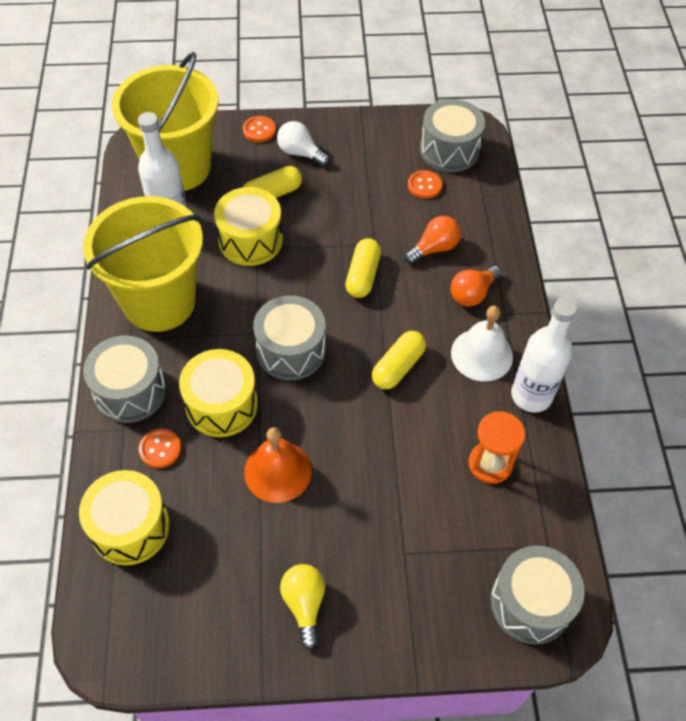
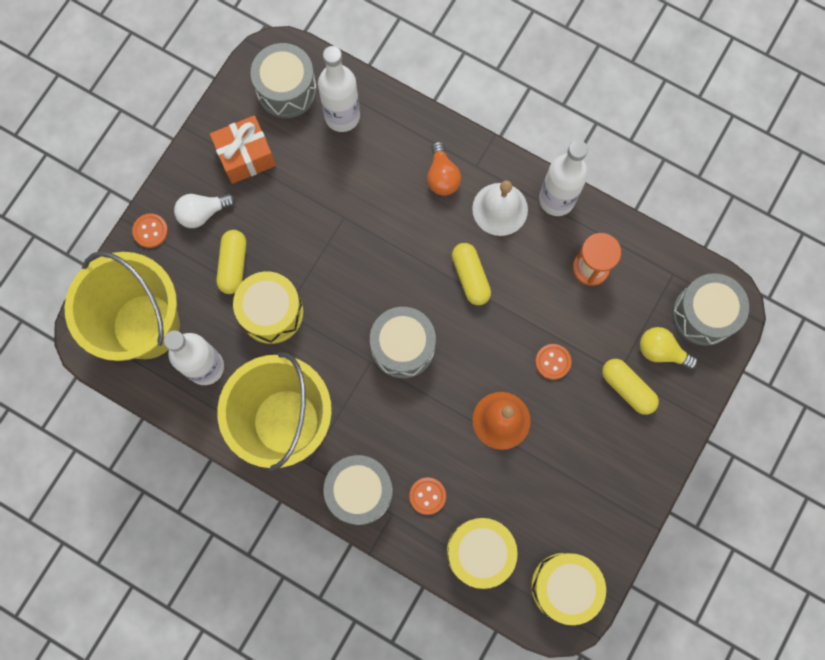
camera: 55 degrees left, 20 degrees up
yellow drum [179,349,258,437] -> yellow drum moved to [531,553,606,625]
yellow light bulb [280,564,325,650] -> yellow light bulb moved to [640,327,698,370]
yellow capsule [345,238,381,298] -> yellow capsule moved to [602,359,659,415]
orange light bulb [405,216,461,264] -> none
orange button [408,170,442,199] -> orange button moved to [535,344,572,380]
none -> orange gift [210,115,276,184]
none -> white bottle [318,46,360,132]

